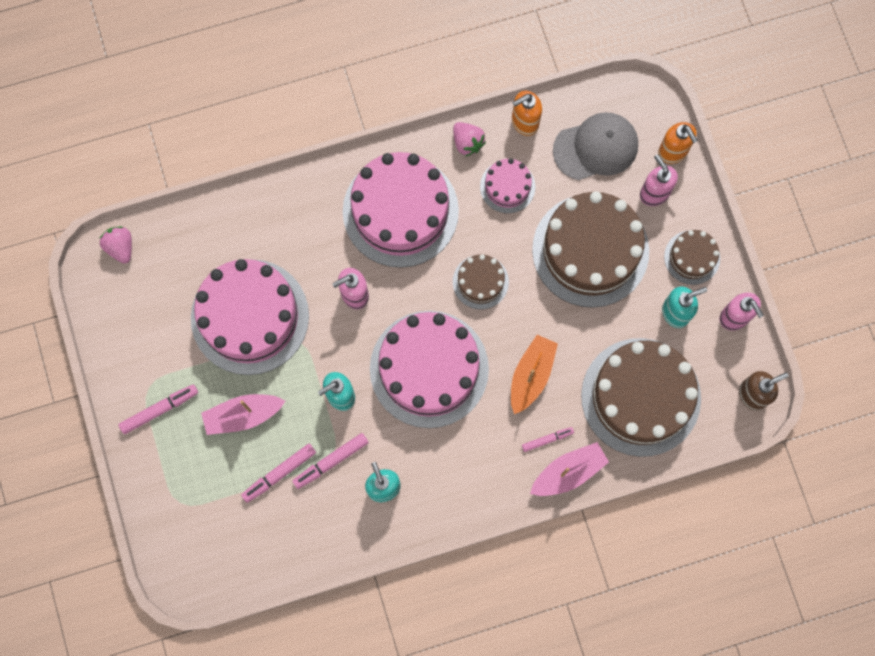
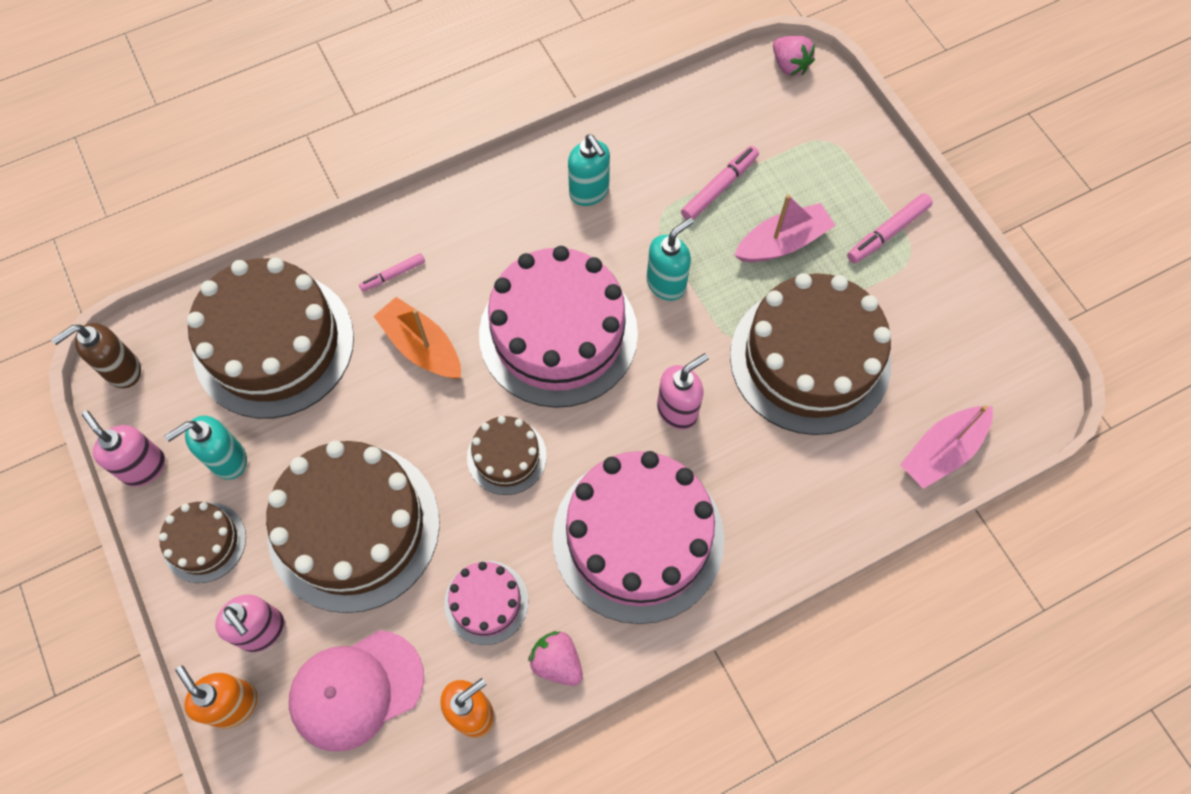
camera: 170 degrees right, 10 degrees down
pink strawberry [99,226,132,264] -> pink strawberry moved to [773,36,815,76]
pink cake [191,259,309,375] -> brown cake [730,273,891,435]
pink marker [293,433,369,489] -> none
orange boat [511,335,558,414] -> orange boat turned 120 degrees clockwise [374,297,461,379]
pink boat [530,442,609,496] -> pink boat moved to [900,405,993,489]
grey cap [553,112,638,180] -> pink cap [289,630,424,752]

